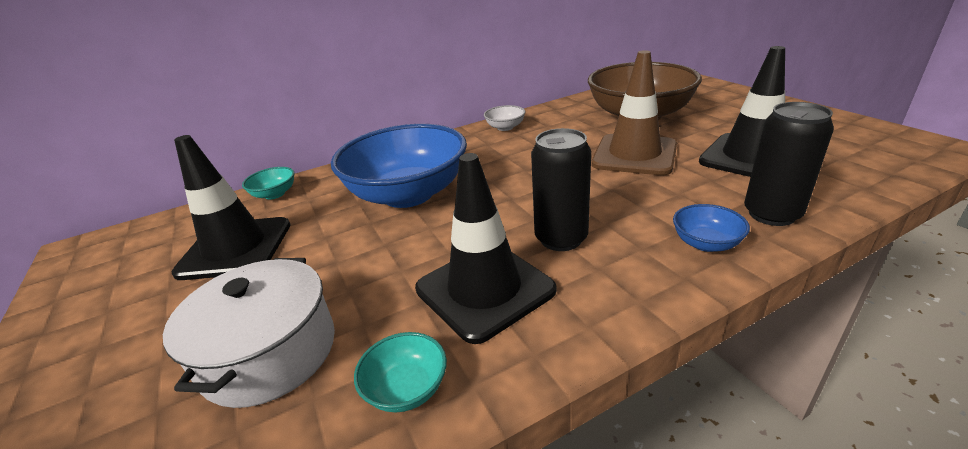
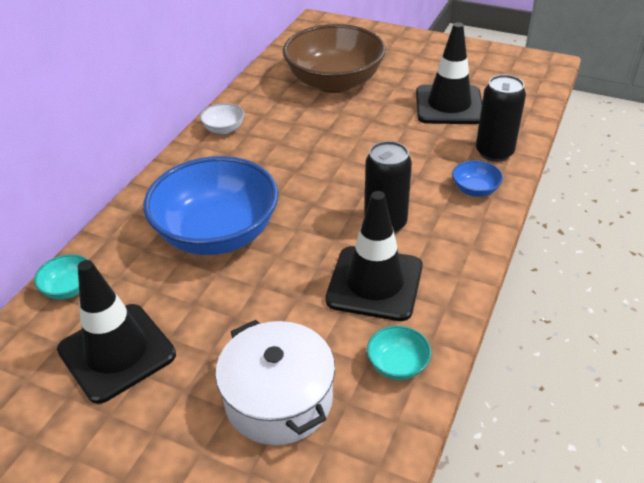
camera: 40 degrees left, 10 degrees up
brown traffic cone [591,50,677,175] -> none

